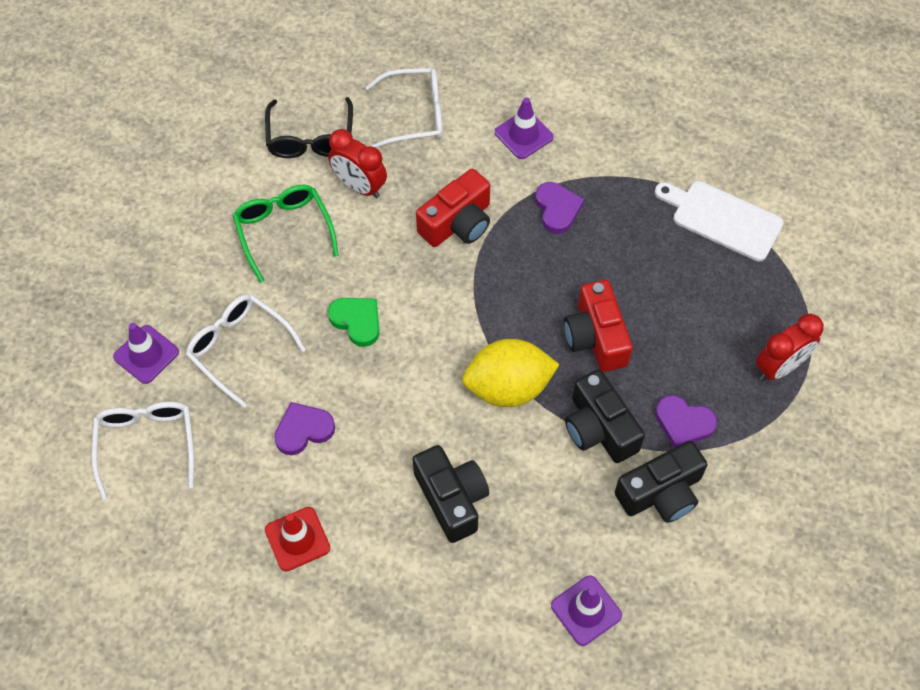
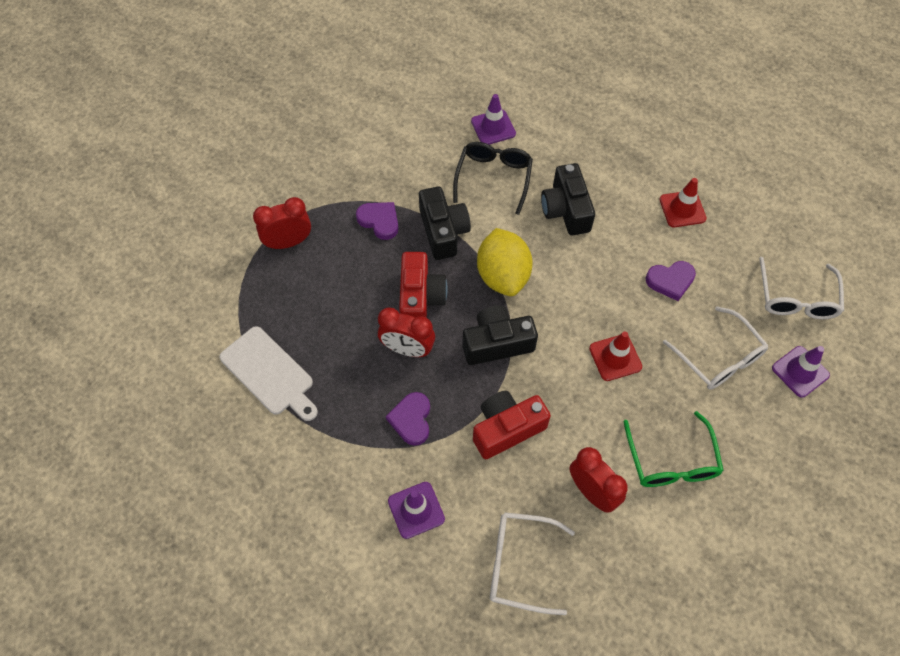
camera: 165 degrees left, 0 degrees up
black glasses [265,97,353,158] -> black glasses moved to [453,142,533,215]
green heart [328,298,380,347] -> red traffic cone [589,331,642,381]
yellow lemon [462,339,560,407] -> yellow lemon turned 75 degrees clockwise [477,228,533,296]
black camera [615,441,707,523] -> black camera moved to [463,306,538,365]
none -> red clock [378,308,435,357]

